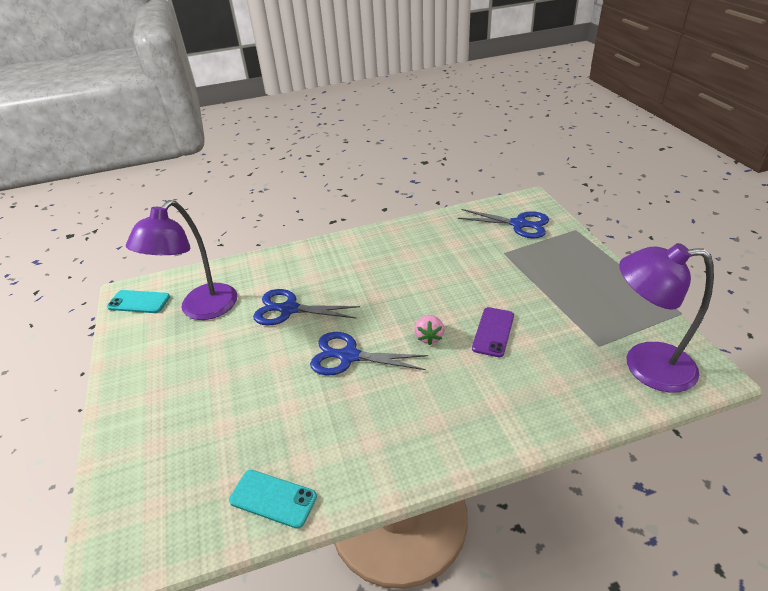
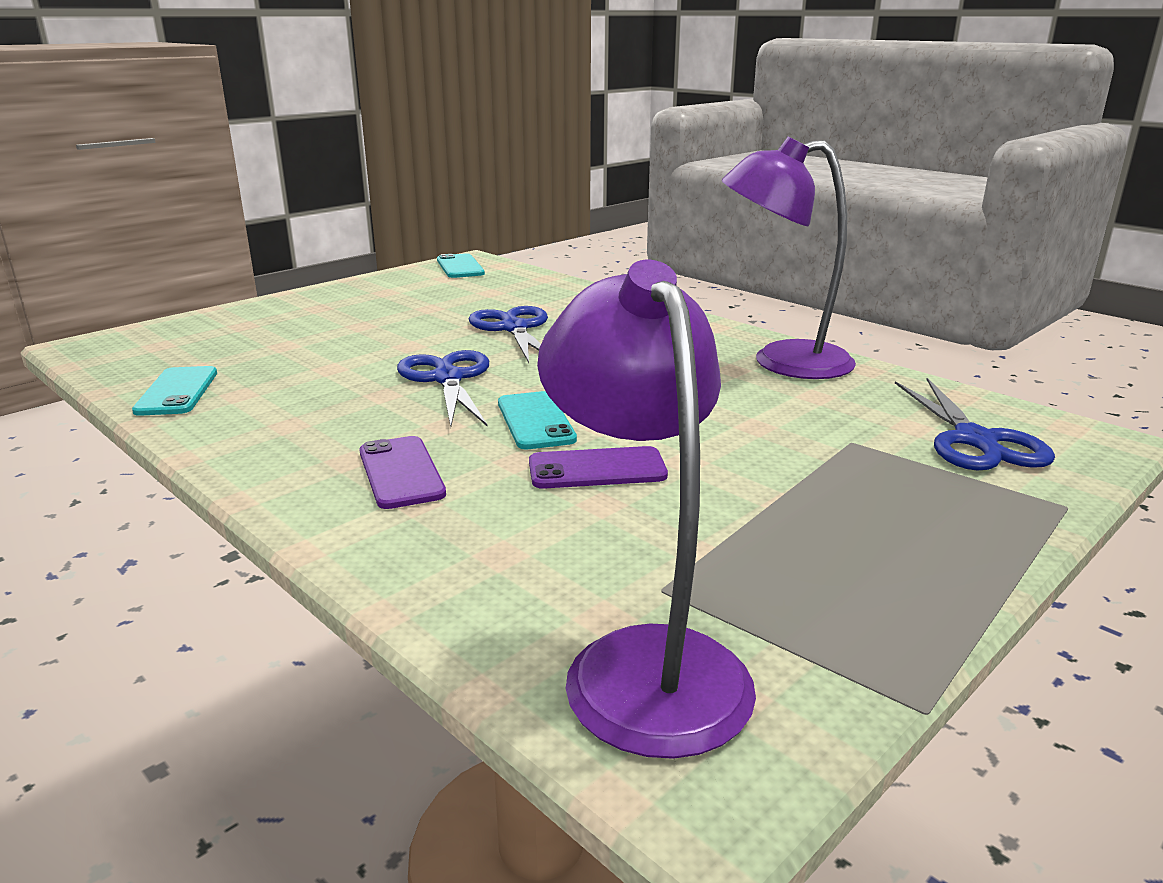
camera: 60 degrees right, 15 degrees down
purple lamp [126,200,237,320] -> purple lamp moved to [722,136,856,379]
pink strawberry [414,315,445,345] -> turquoise phone [498,391,577,449]
none -> purple phone [359,436,446,509]

